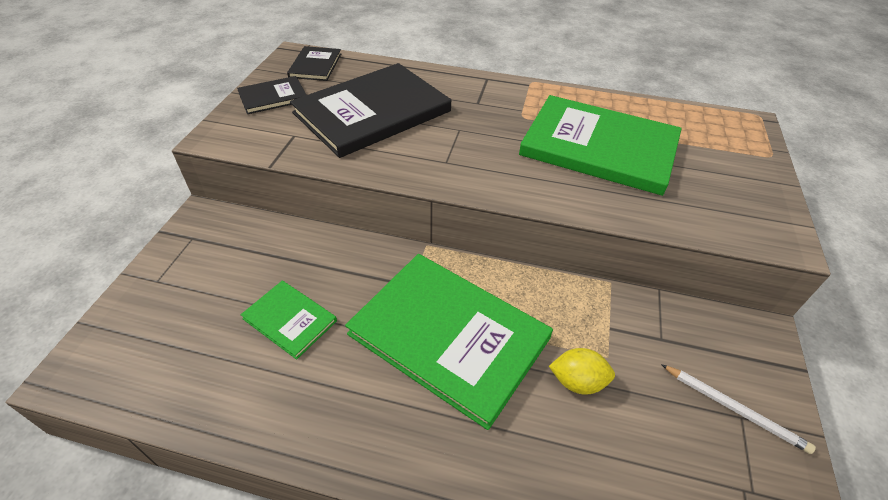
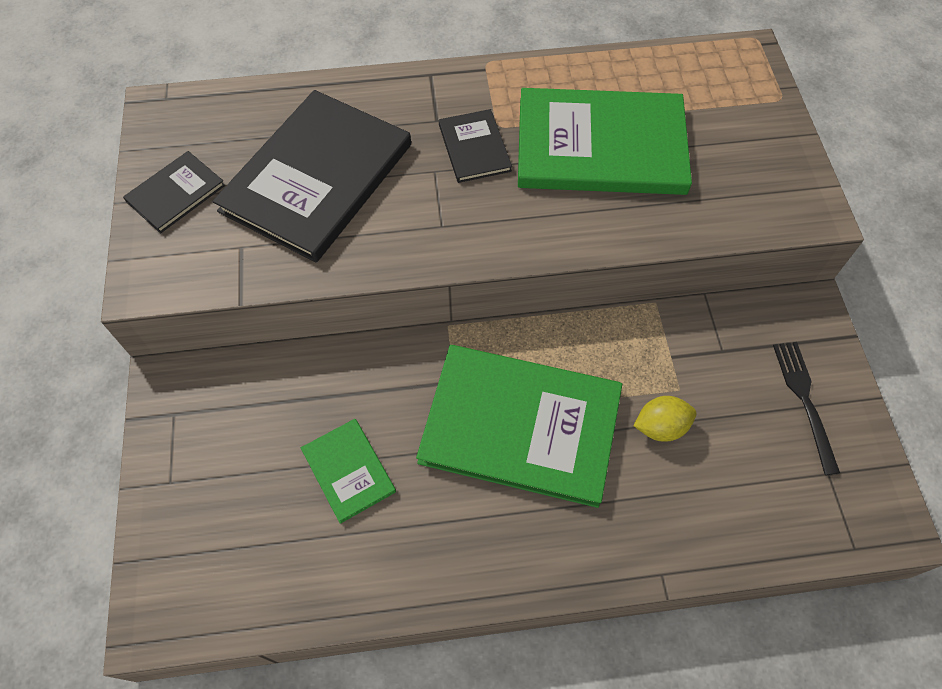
camera: 20 degrees left, 15 degrees up
green book [241,280,337,360] -> green book turned 45 degrees clockwise [301,419,396,524]
black book [287,46,341,81] -> black book moved to [439,109,512,183]
white pencil [661,364,816,454] -> black fork [773,342,840,475]

